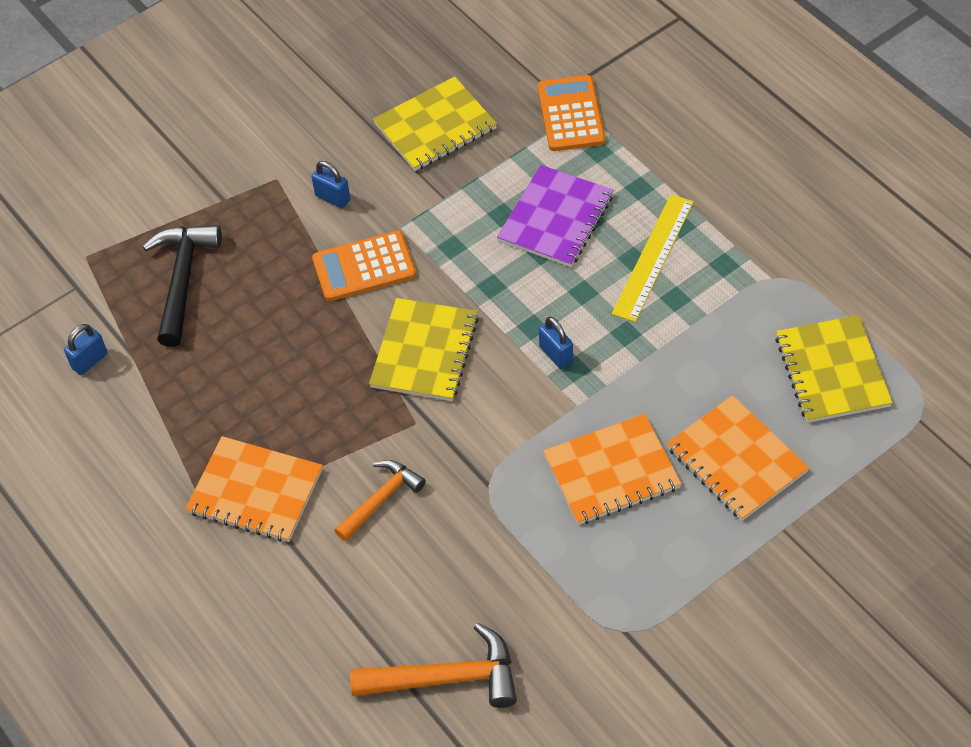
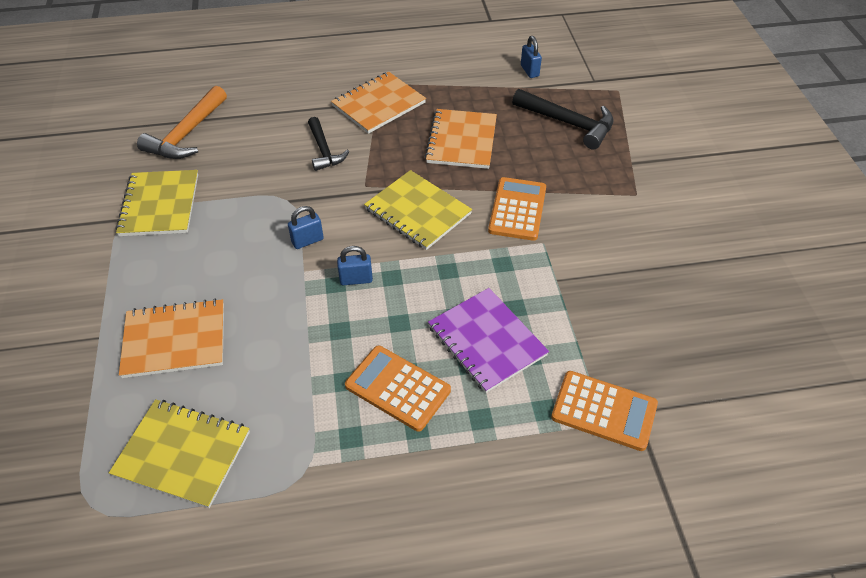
camera: 115 degrees right, 5 degrees down
blue padlock [311,161,350,208] -> blue padlock moved to [288,206,324,249]
orange hammer [334,460,426,542] -> black hammer [308,117,350,171]
yellow notebook [373,76,497,171] -> yellow notebook moved to [116,170,198,236]
orange notebook [543,414,682,525] -> orange notebook moved to [425,109,497,169]
yellow ruler [612,194,694,322] -> orange calculator [345,346,451,432]

